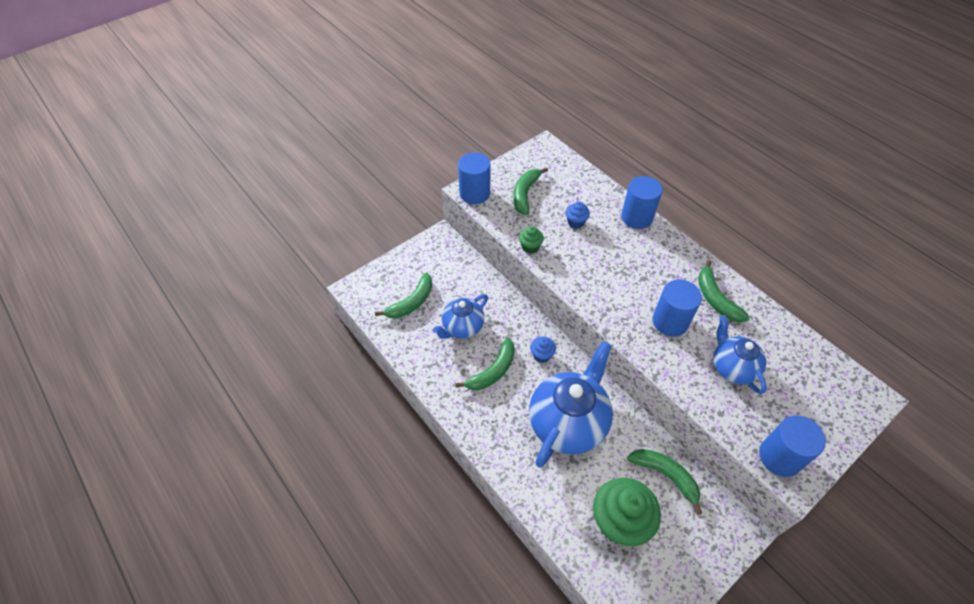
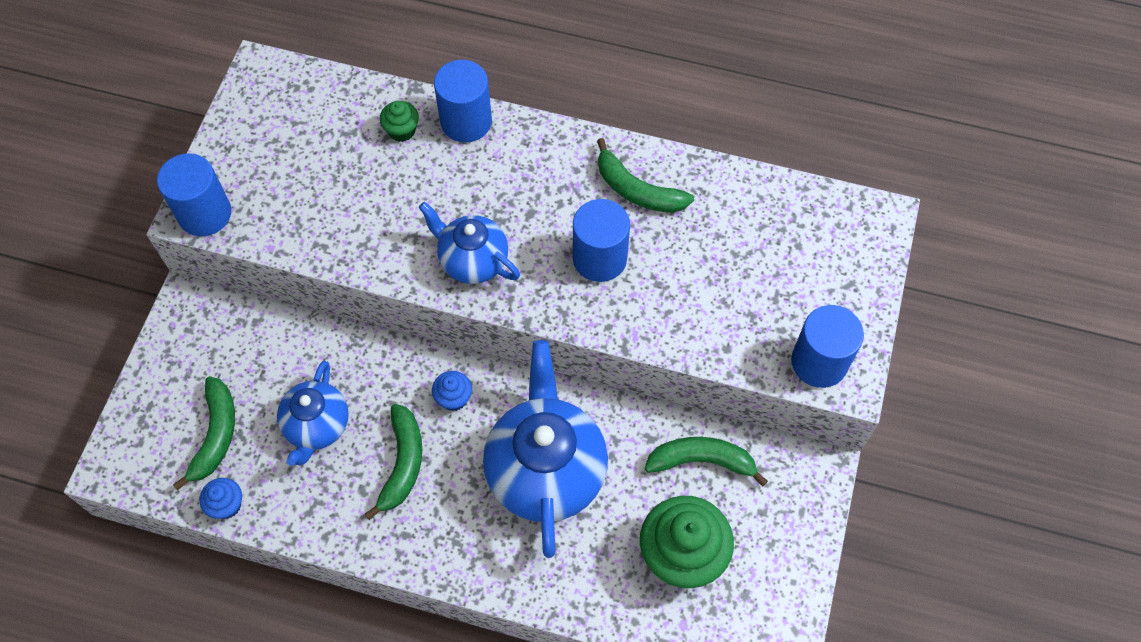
camera: 35 degrees left, 10 degrees up
green banana [513,167,548,215] -> none
green cupcake [519,226,544,254] -> green cupcake moved to [380,101,419,142]
blue cupcake [566,201,590,229] -> blue cupcake moved to [200,478,242,519]
blue teapot [714,315,767,394] -> blue teapot moved to [418,202,520,284]

